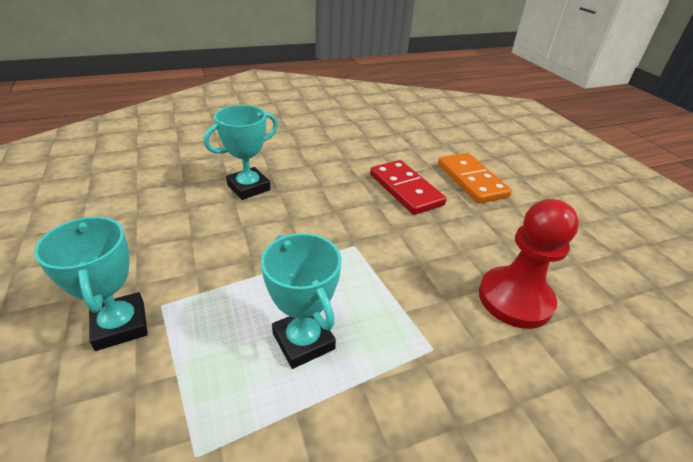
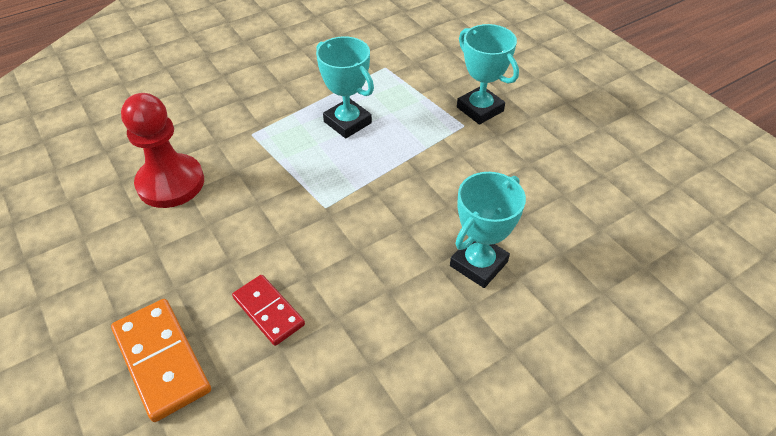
camera: 170 degrees right, 10 degrees up
red domino [370,160,447,215] -> red domino [232,275,305,346], size x0.66

